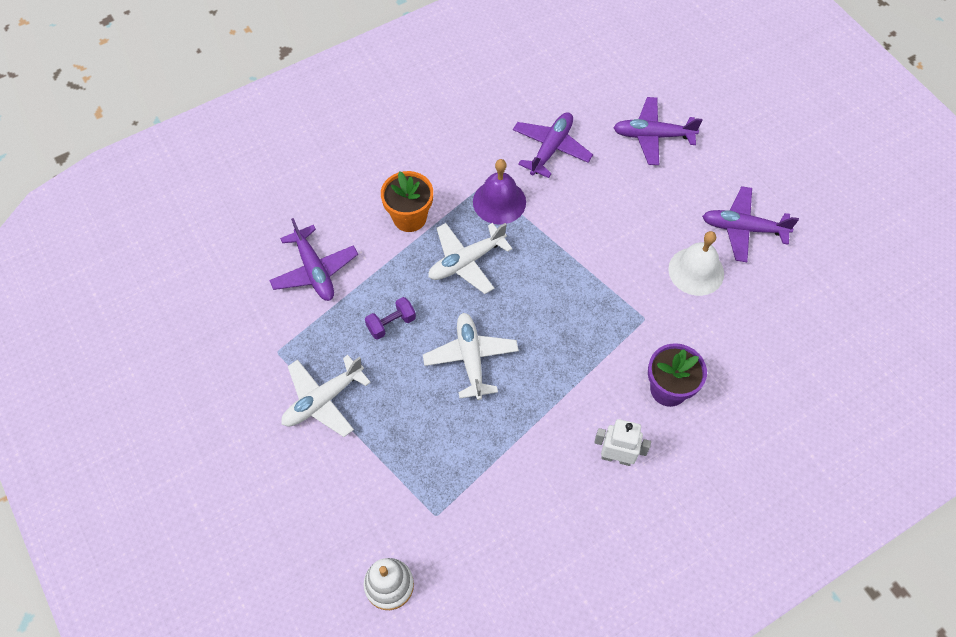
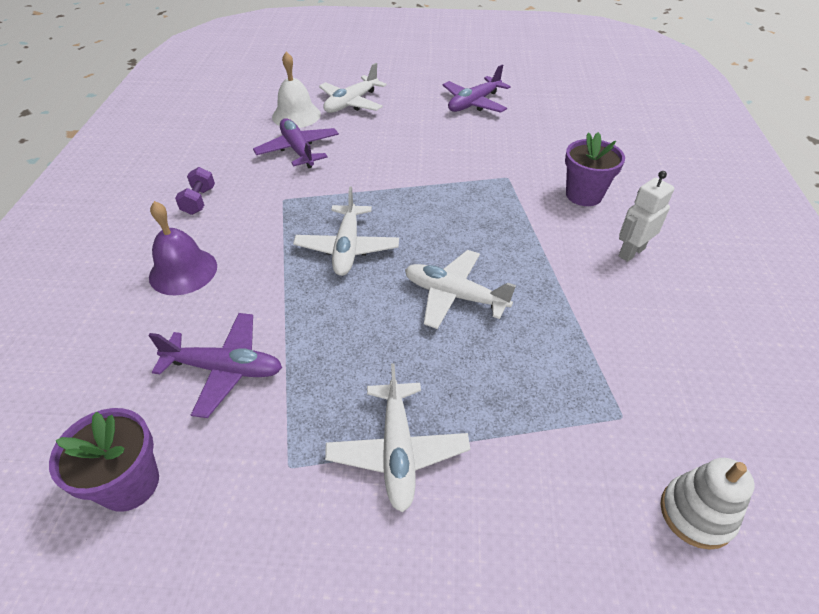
camera: 55 degrees left, 15 degrees down
purple dumbbell [365,297,416,340] -> purple dumbbell moved to [175,167,215,215]
orange flower pot [381,171,433,232] -> none
purple bell [473,159,526,225] -> purple bell moved to [149,201,217,295]
purple plane [613,97,703,165] -> white plane [319,63,387,113]
white bell [668,231,724,296] -> white bell moved to [272,52,321,128]
none -> purple flower pot [49,408,159,512]

